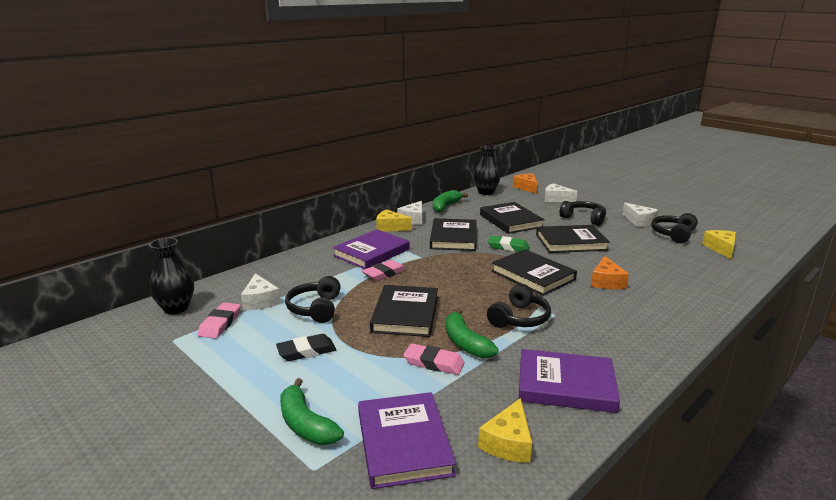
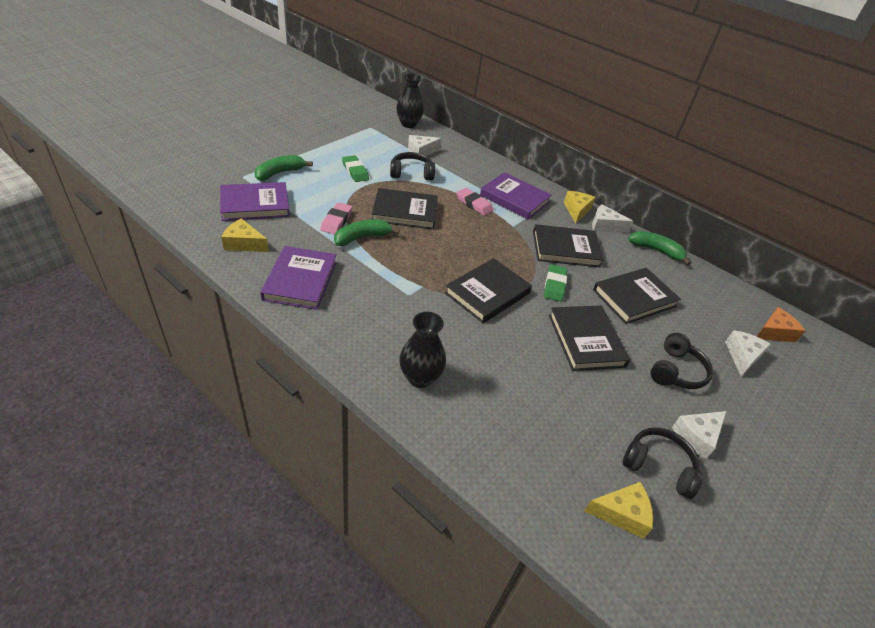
camera: 80 degrees right, 20 degrees up
pink eraser [198,302,241,339] -> none
black eraser [276,334,336,361] -> green eraser [342,155,369,182]
black vase [474,145,500,195] -> black vase moved to [400,312,446,388]
black headphones [487,284,551,328] -> none
orange cheese [591,256,629,289] -> none

